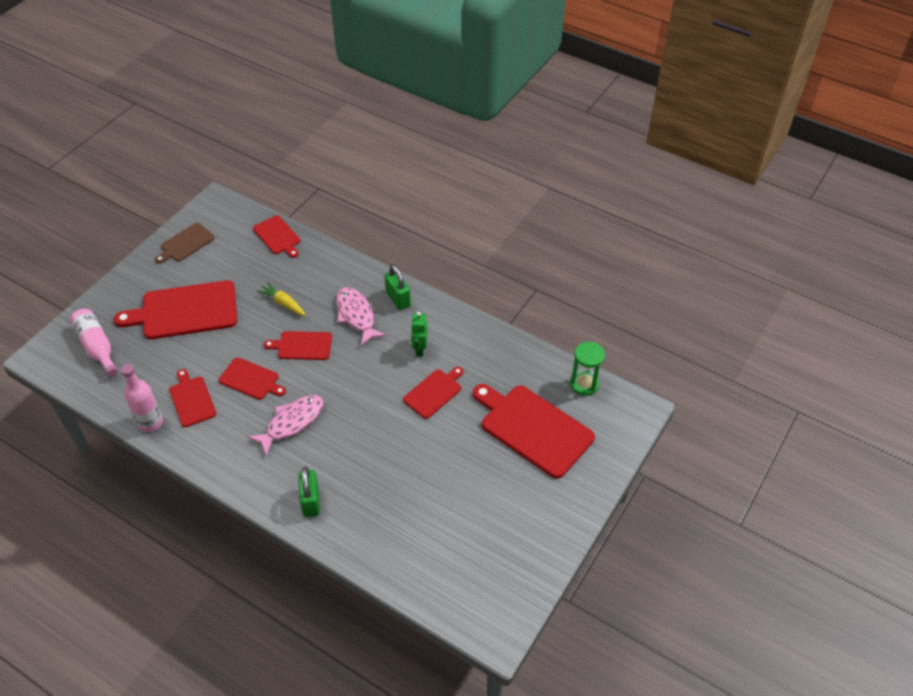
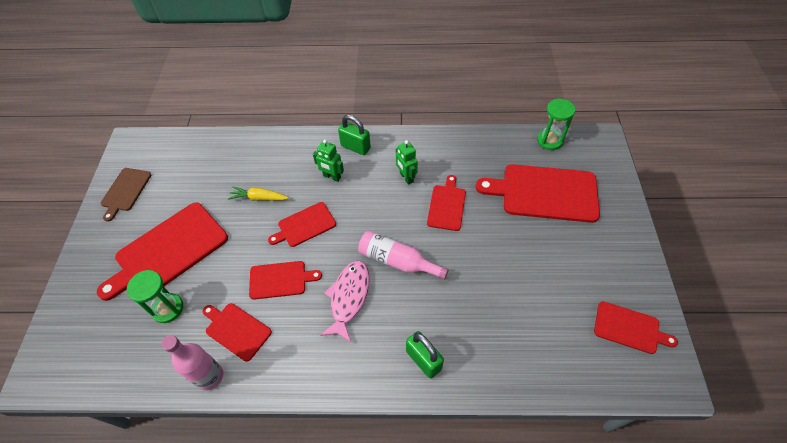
camera: 30 degrees left, 5 degrees up
pink bottle [70,309,118,377] -> pink bottle moved to [358,231,449,280]
red cutting board [253,215,300,258] -> red cutting board moved to [594,301,678,354]
pink fish [336,287,386,346] -> green robot [313,139,344,182]
none -> green hourglass [127,270,183,323]

